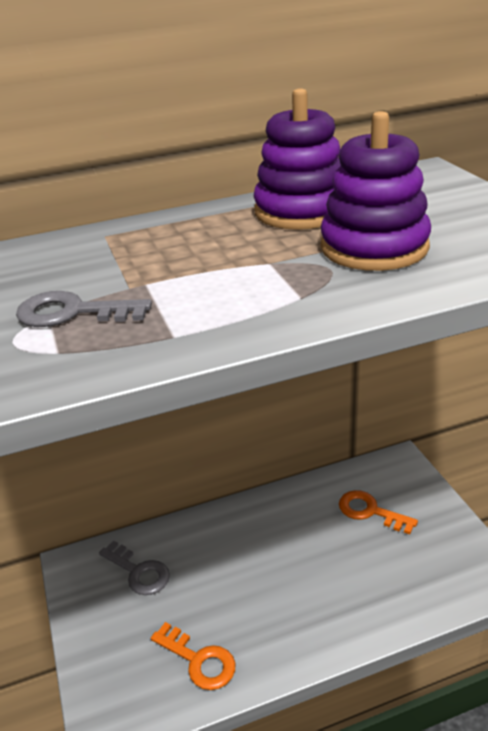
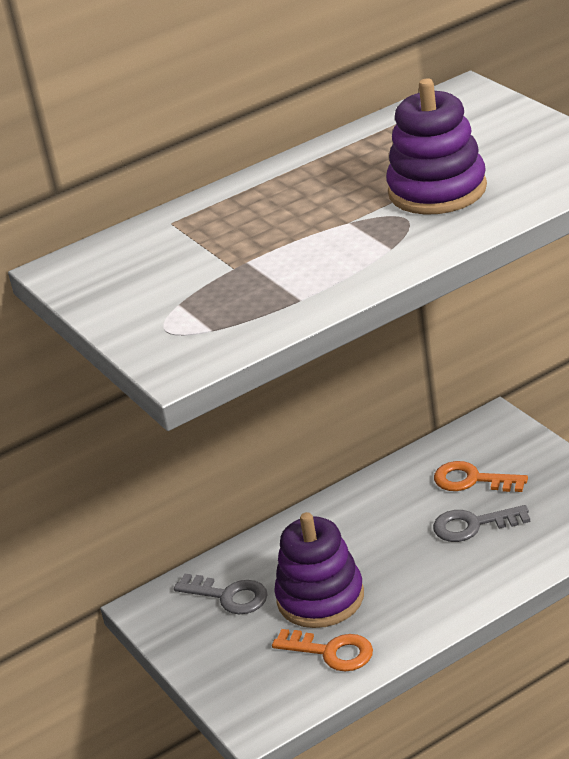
camera: 10 degrees left, 0 degrees up
grey key [16,291,152,327] -> grey key moved to [433,505,530,542]
purple stacking toy [254,88,341,230] -> purple stacking toy moved to [274,512,364,628]

